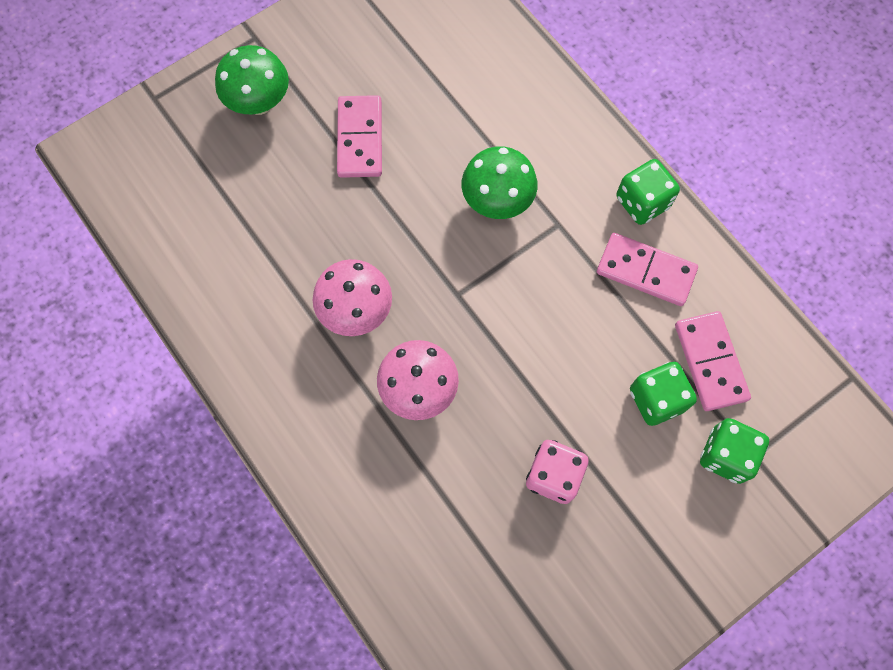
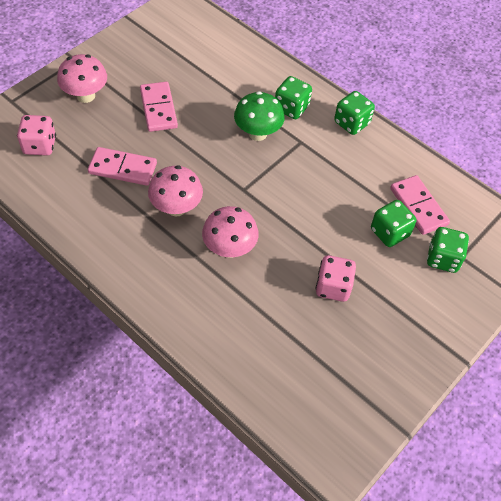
camera: 15 degrees left, 15 degrees down
green mushroom [215,45,289,115] -> pink mushroom [57,54,107,103]
pink domino [597,233,698,306] -> pink domino moved to [88,147,157,186]
none -> pink dice [17,115,56,156]
none -> green dice [275,76,312,119]

